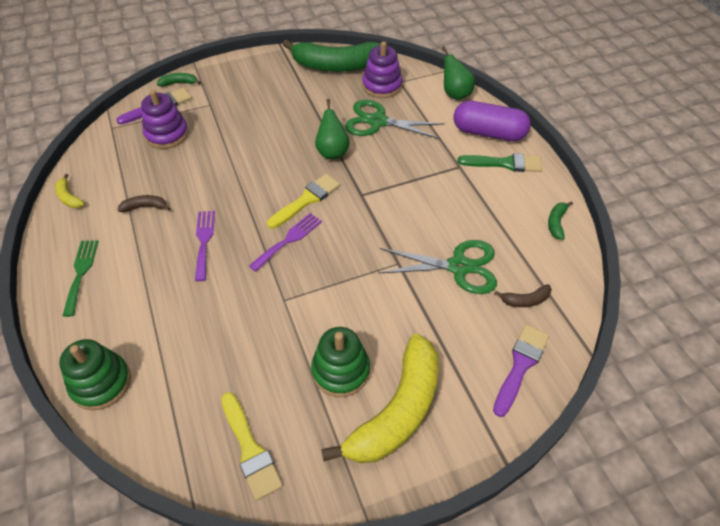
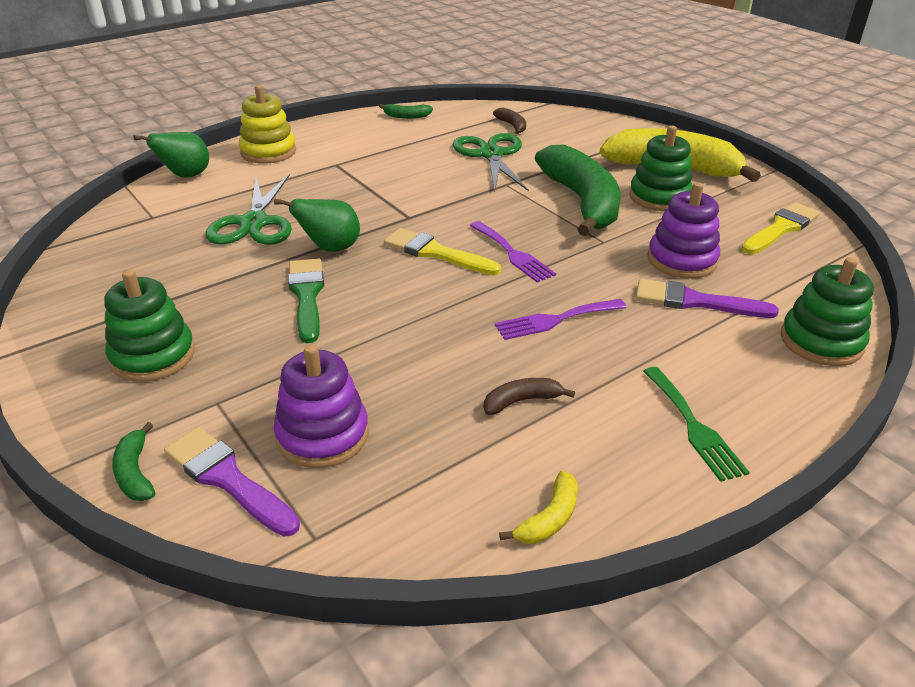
camera: 105 degrees left, 15 degrees down
green fork [63,240,99,317] -> green fork turned 90 degrees counterclockwise [643,367,750,482]
brown banana [118,195,171,212] -> brown banana turned 90 degrees clockwise [484,378,575,415]
purple fork [249,213,322,272] -> purple fork turned 150 degrees counterclockwise [470,221,556,283]
green banana [283,39,381,72] -> green banana moved to [535,144,621,236]
purple stacking toy [362,41,402,98] -> purple stacking toy moved to [648,182,720,279]
purple capsule [453,101,531,141] -> yellow stacking toy [239,85,296,164]
green brush [458,153,542,172] -> green brush moved to [288,258,324,343]
purple brush [493,324,549,417] -> purple brush moved to [636,279,779,318]
none -> green stacking toy [104,270,195,382]

